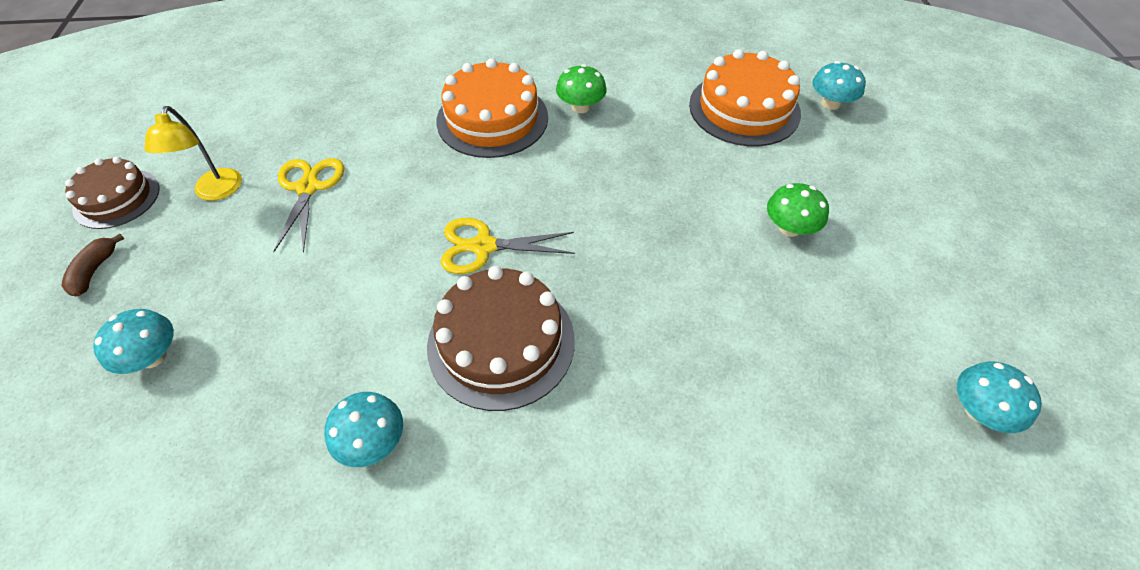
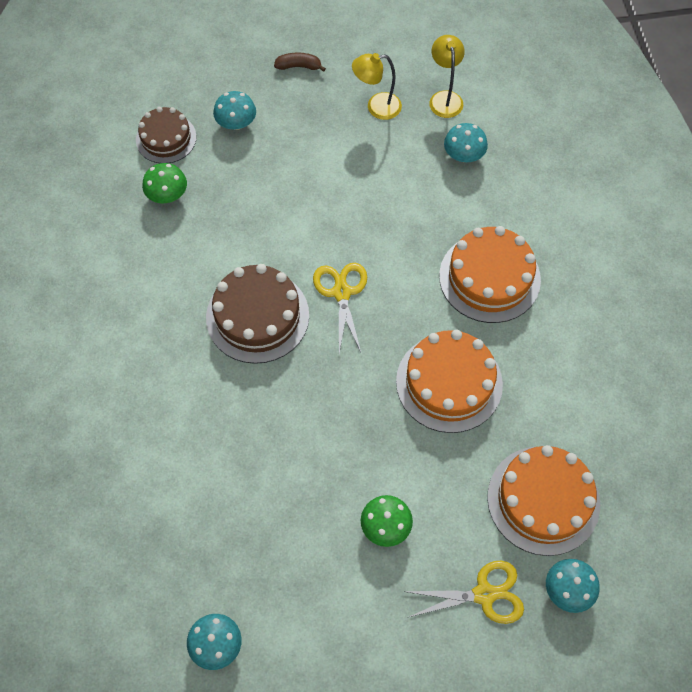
camera: 85 degrees right, 10 degrees up
brown cake [65,156,160,229] -> brown cake moved to [136,107,196,163]
yellow scissors [273,158,344,252] -> yellow scissors moved to [403,560,524,624]
turquoise mushroom [325,392,403,467] -> turquoise mushroom moved to [444,123,488,162]
green mushroom [556,64,607,113] -> green mushroom moved to [142,163,187,203]
none -> orange cake [396,330,503,433]
none -> yellow lamp [429,35,465,118]

